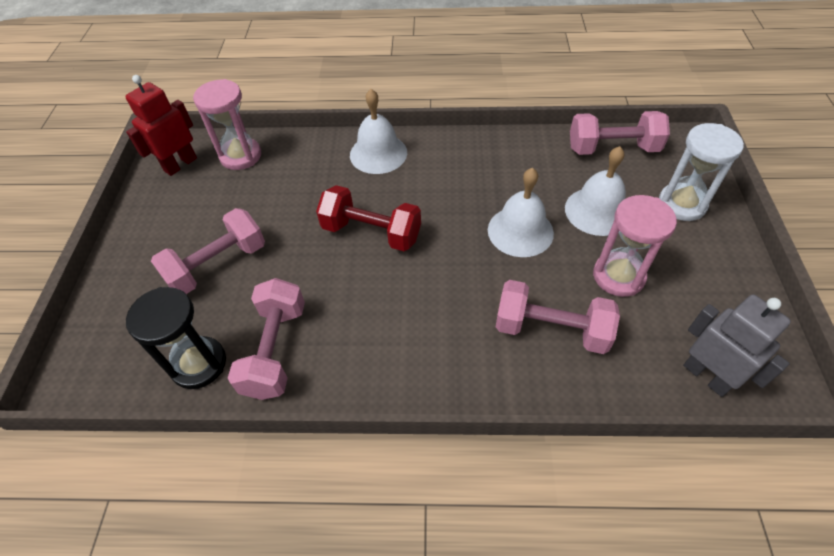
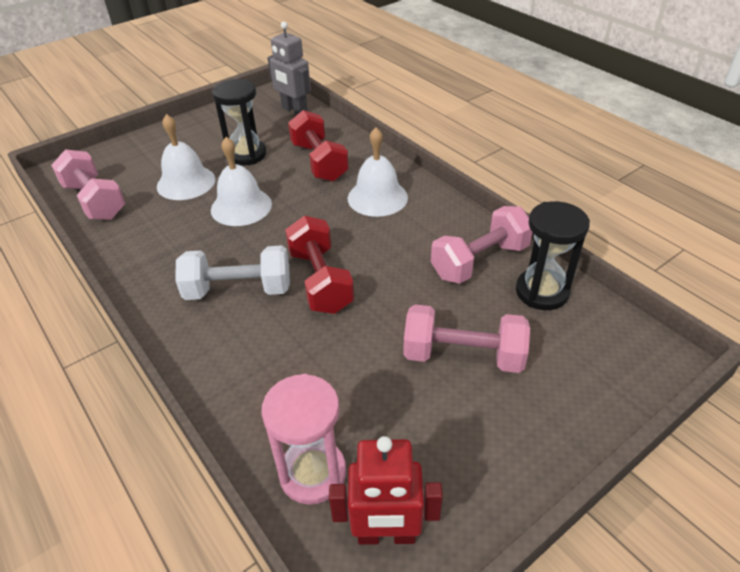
camera: 130 degrees left, 10 degrees down
white bell [350,89,407,174] -> white bell moved to [348,127,408,217]
pink dumbbell [496,280,620,354] -> red dumbbell [288,110,349,182]
pink hourglass [593,195,677,297] -> black hourglass [212,79,267,165]
white hourglass [659,123,744,221] -> none
grey robot [683,295,791,397] -> grey robot turned 60 degrees counterclockwise [268,22,311,115]
none -> white dumbbell [175,245,290,300]

